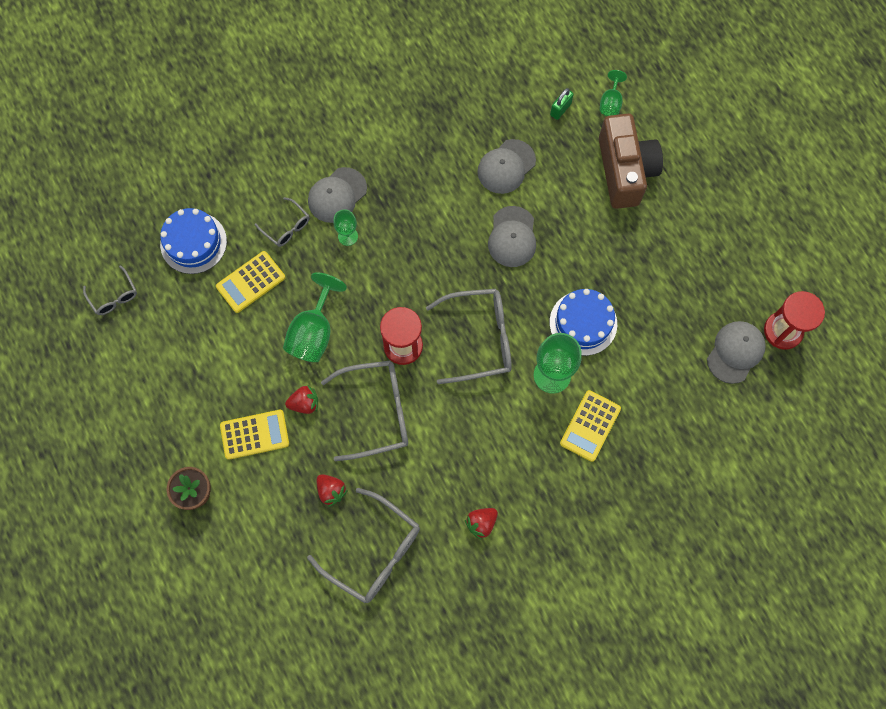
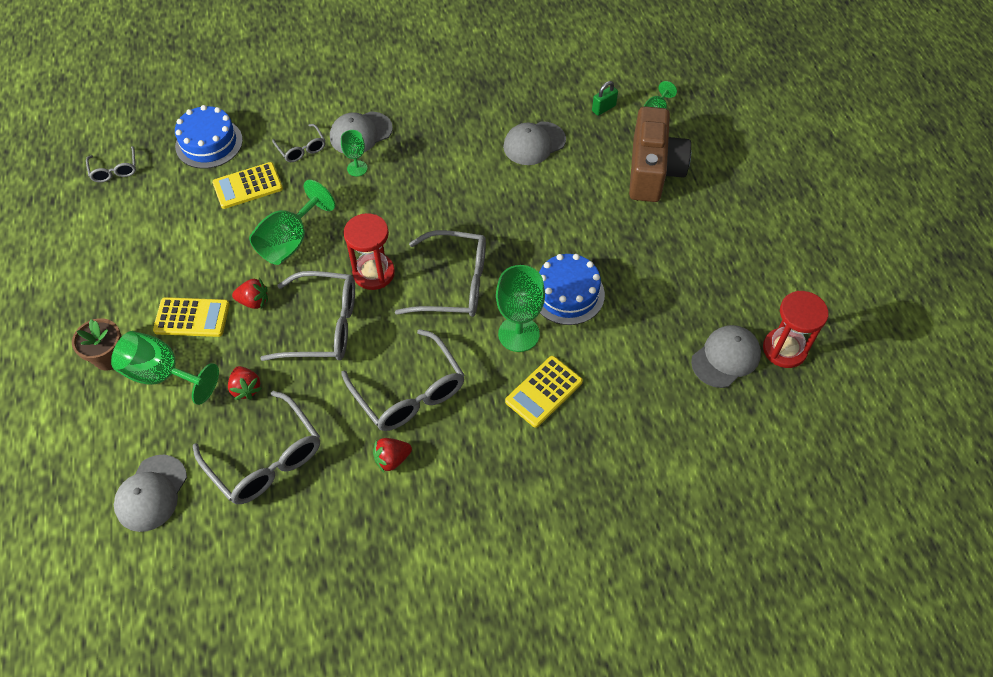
camera: 15 degrees right, 15 degrees down
grey cap [488,206,536,267] -> grey cap moved to [114,455,187,532]
none -> green goblet [111,331,219,405]
none -> grey glasses [341,329,465,431]

